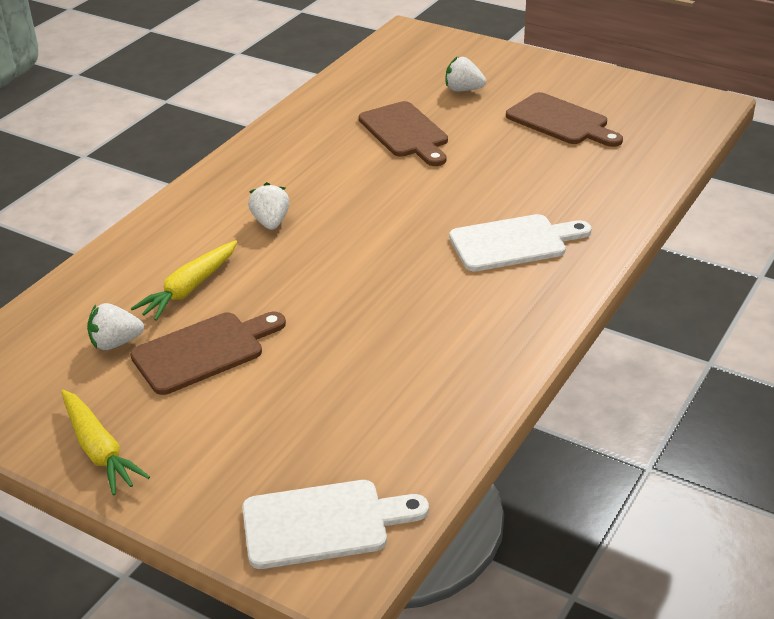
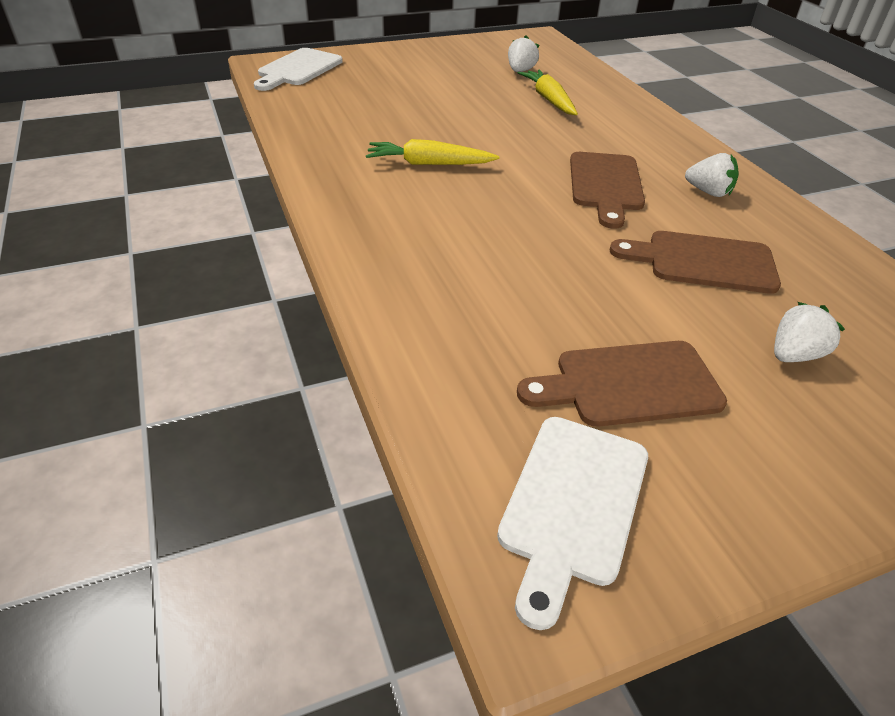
camera: 125 degrees right, 5 degrees up
yellow carrot [61,390,150,495] -> yellow carrot moved to [366,139,499,165]
brown cutting board [130,312,286,395] -> brown cutting board moved to [570,152,645,229]
white strawberry [248,182,290,230] -> white strawberry moved to [685,153,739,197]
white cutting board [449,214,592,272] -> white cutting board moved to [497,417,648,630]

